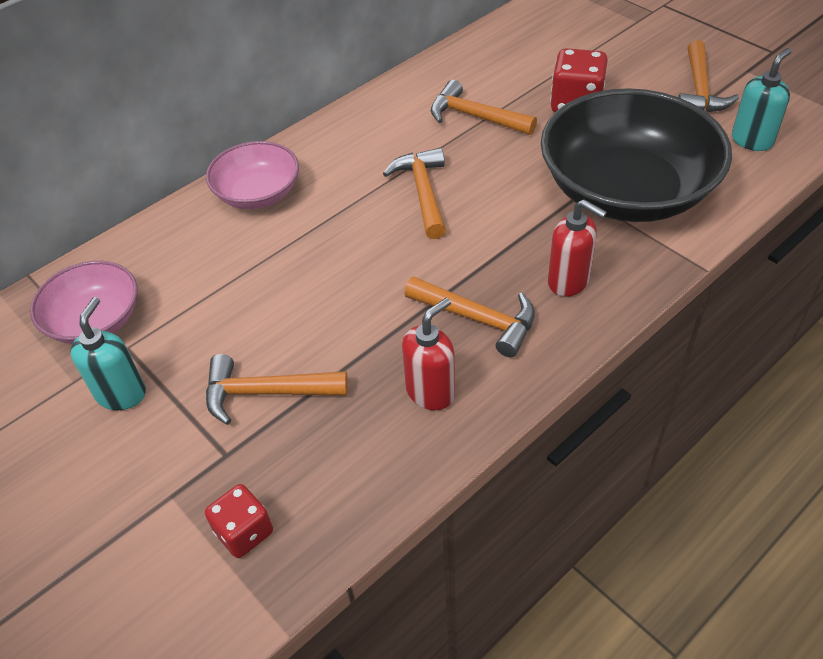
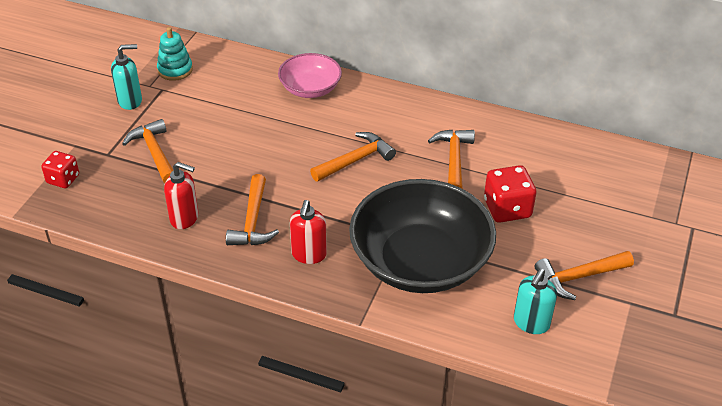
camera: 60 degrees right, 5 degrees down
pink bowl [30,261,138,344] -> turquoise stacking toy [157,27,193,81]
turquoise soap dispenser [732,48,791,151] -> turquoise soap dispenser turned 105 degrees clockwise [514,269,557,334]

